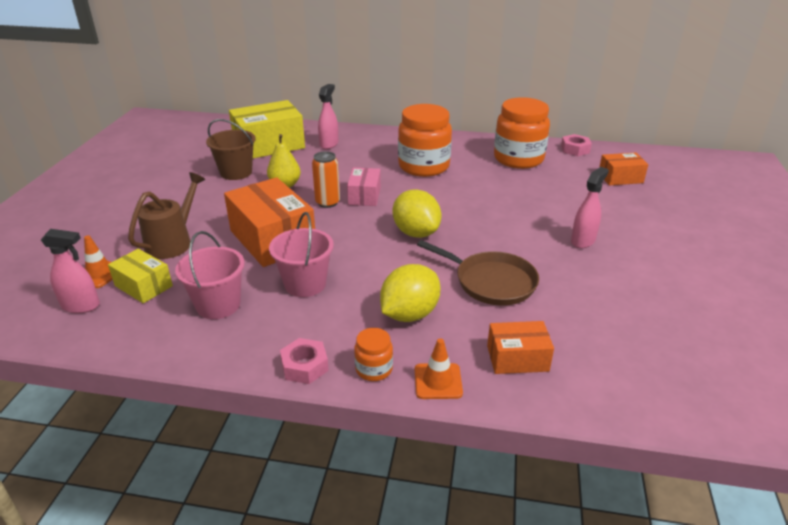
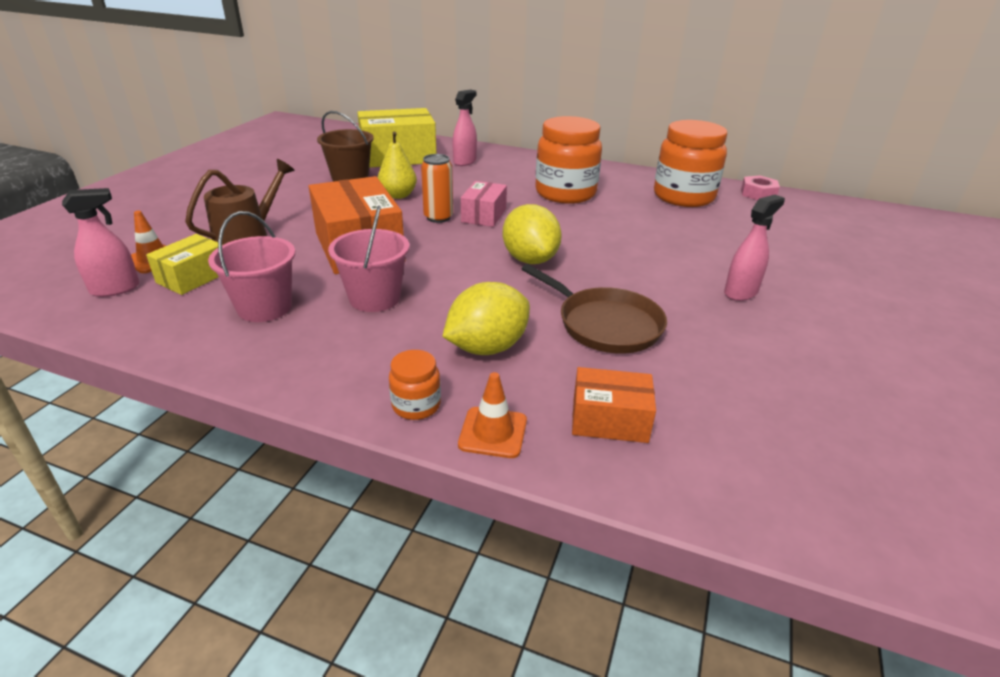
camera: 10 degrees right, 0 degrees up
pink spray bottle [41,229,100,313] -> pink spray bottle turned 45 degrees counterclockwise [62,188,139,297]
yellow box [108,249,173,303] -> yellow box turned 75 degrees clockwise [146,234,223,295]
pink nut [280,338,329,384] -> none
orange box [599,153,648,186] -> none

